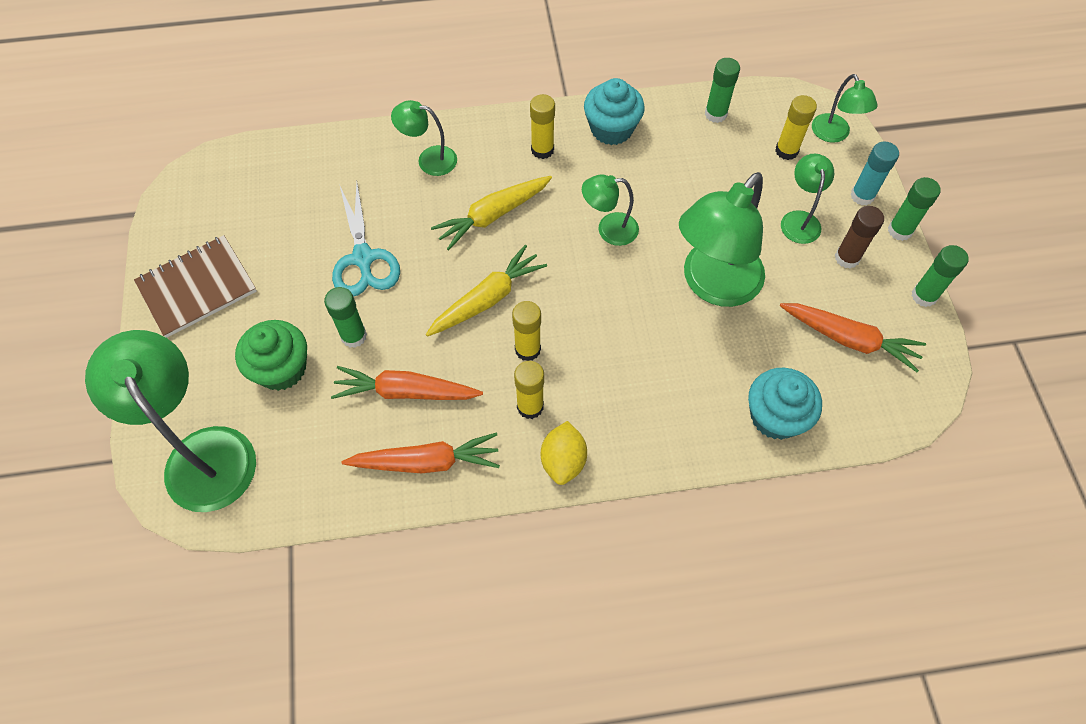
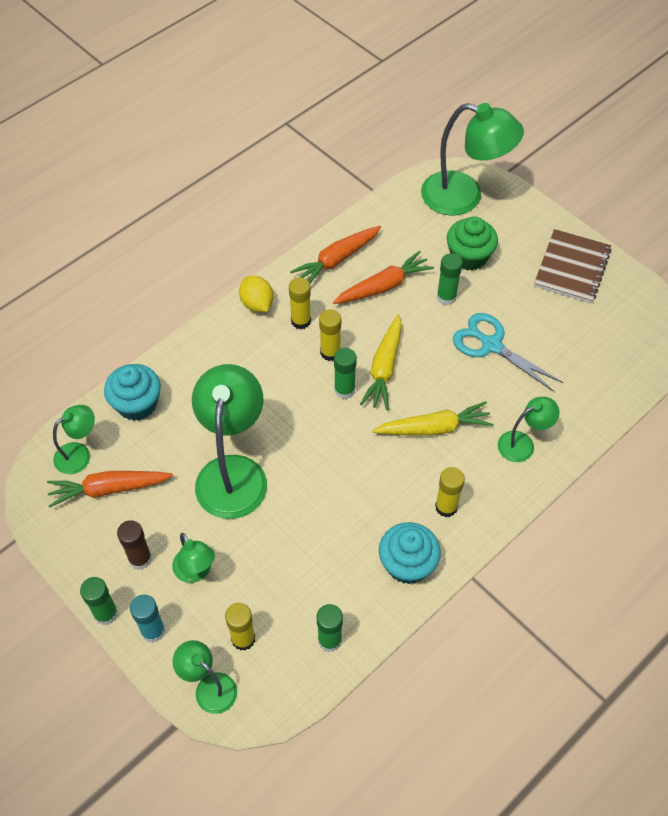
camera: 145 degrees right, 5 degrees down
yellow carrot [431,176,552,251] -> yellow carrot turned 60 degrees clockwise [372,401,493,436]
green lamp [582,174,639,246] -> green lamp moved to [53,405,95,474]
green glue stick [911,245,969,307] -> green glue stick moved to [334,348,357,399]

